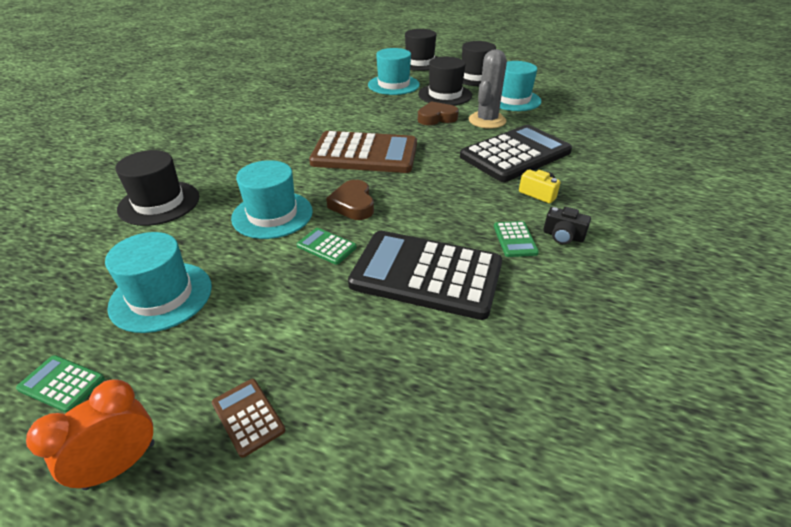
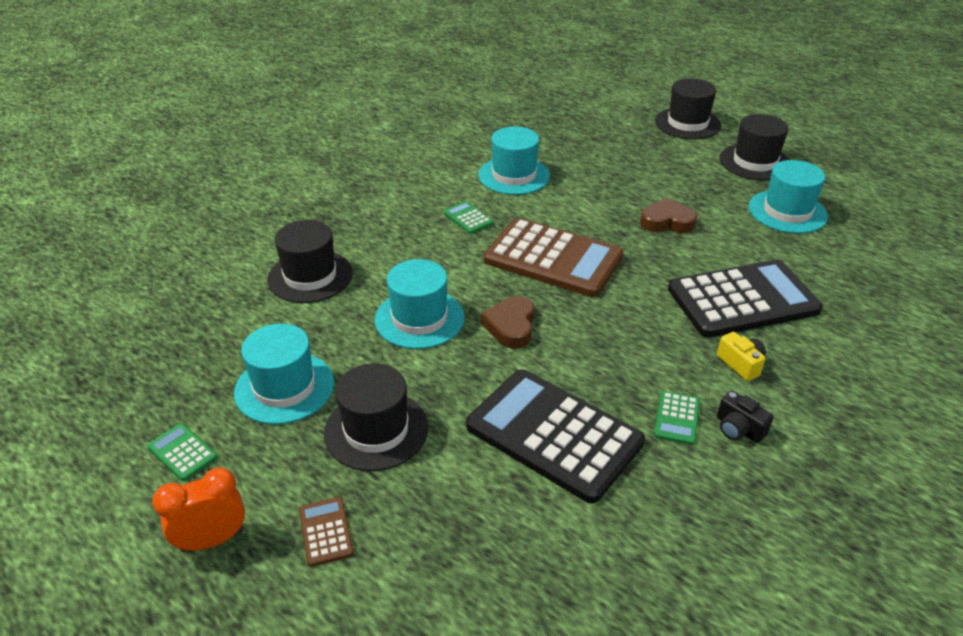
camera: 20 degrees right, 0 degrees up
green calculator [297,228,357,265] -> green calculator moved to [444,201,493,234]
turquoise hat [368,48,420,95] -> turquoise hat moved to [478,127,550,195]
black hat [418,57,472,106] -> black hat moved to [324,363,428,471]
grey cactus [469,49,507,129] -> none

